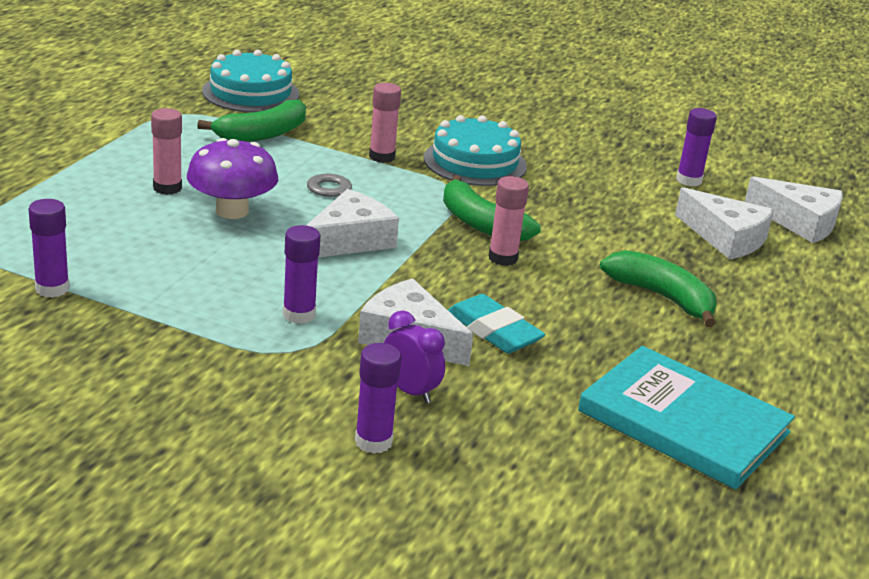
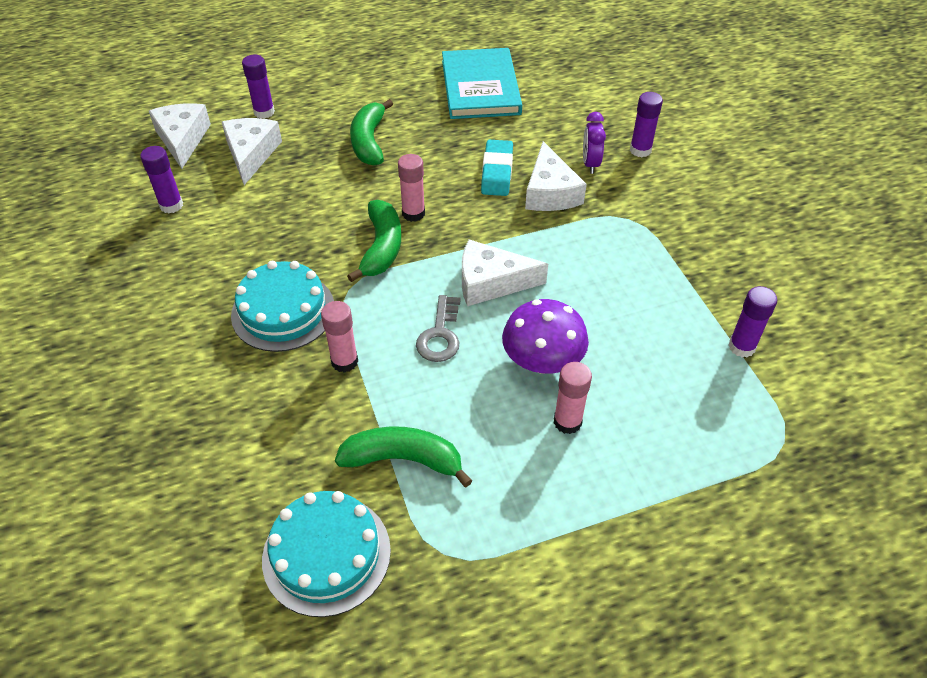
camera: 130 degrees left, 20 degrees up
purple glue stick [283,225,320,324] -> purple glue stick moved to [242,55,275,119]

